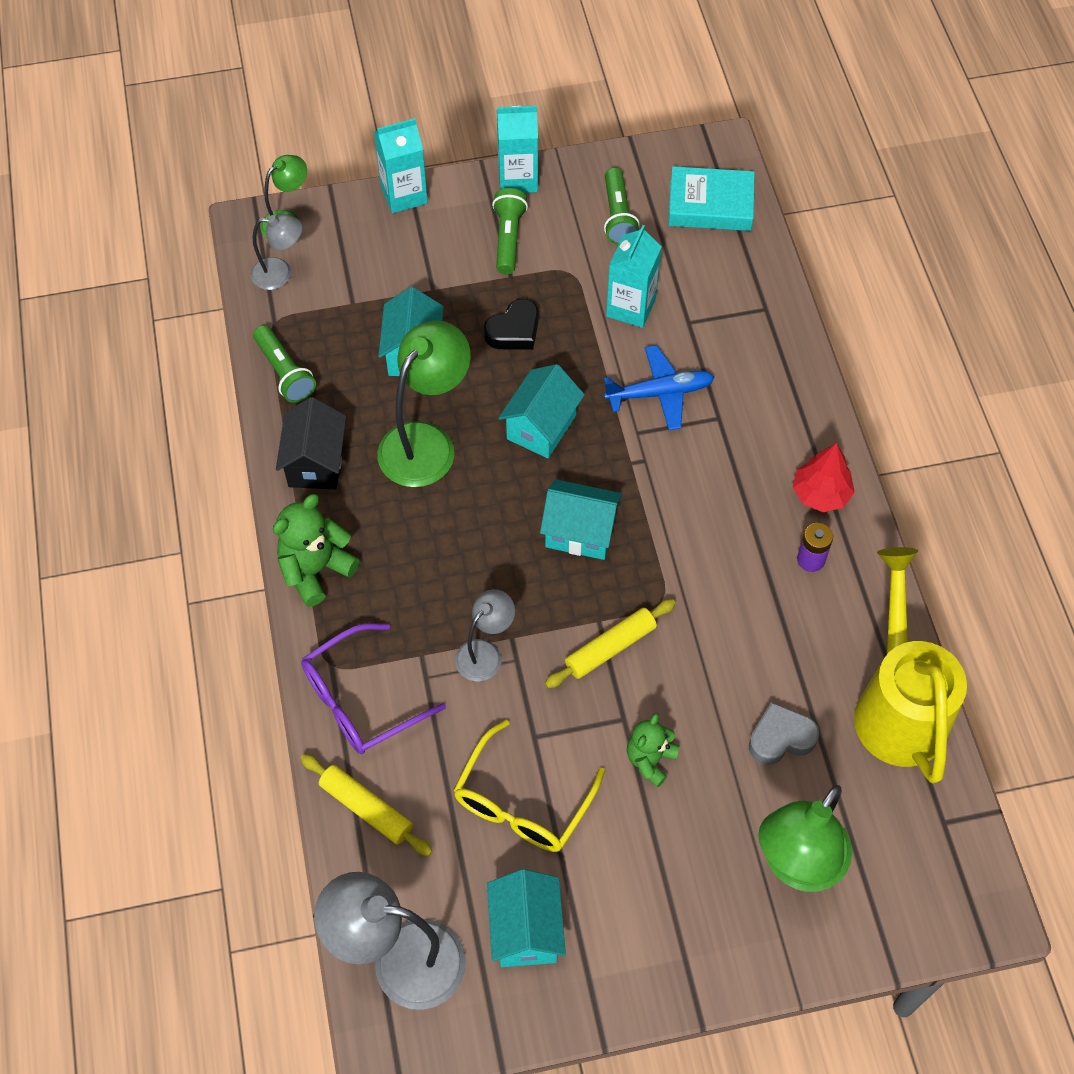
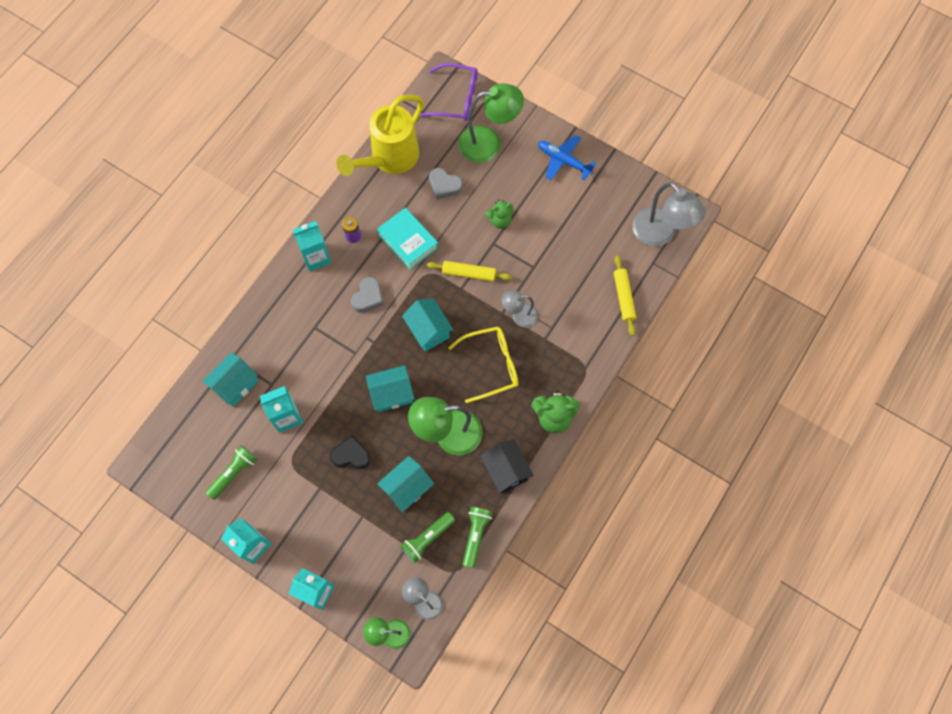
camera: 135 degrees left, 10 degrees up
black house [276,397,346,490] -> black house turned 75 degrees counterclockwise [480,439,534,493]
purple glasses [301,623,446,754] -> purple glasses moved to [419,63,478,121]
yellow glasses [453,720,605,852] -> yellow glasses moved to [448,326,518,403]
turquoise house [487,869,566,967] -> turquoise house moved to [202,352,258,407]
green flashlight [492,188,528,274] -> green flashlight moved to [400,512,455,563]
blue plane [604,345,715,430] -> blue plane moved to [538,135,596,181]
turquoise book [668,166,755,231] -> turquoise book moved to [377,208,439,270]
red tree [793,443,855,512] -> turquoise carton [293,221,331,271]
none -> grey heart [351,277,384,313]

